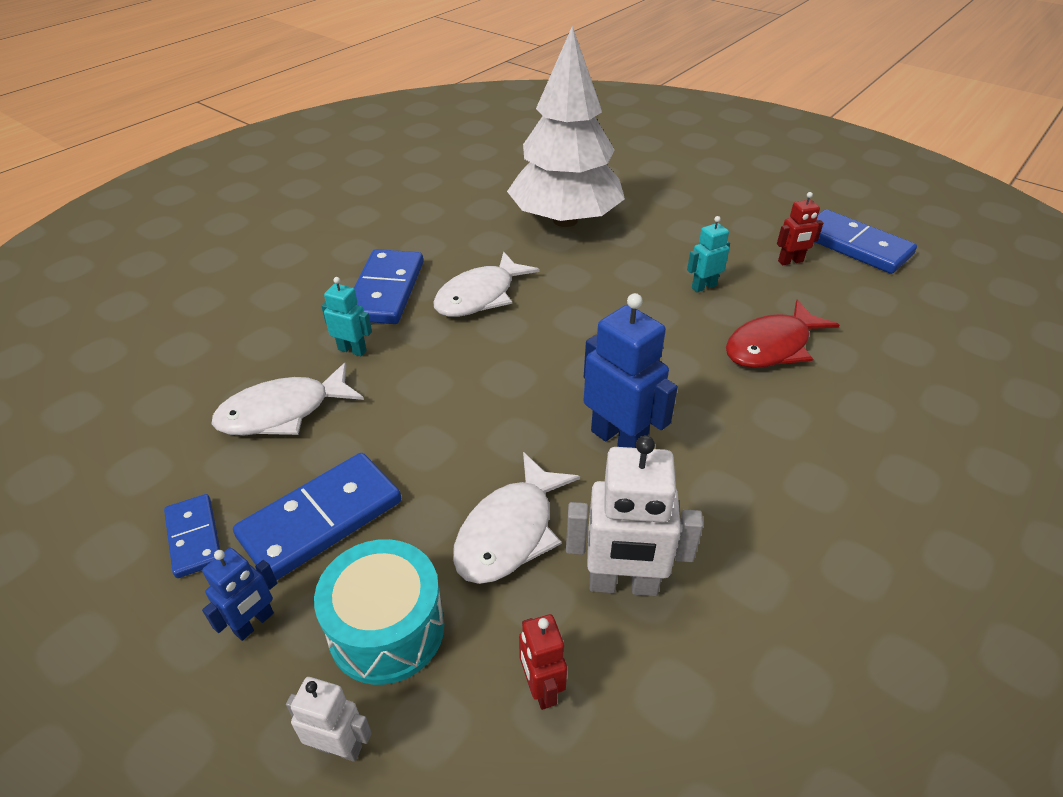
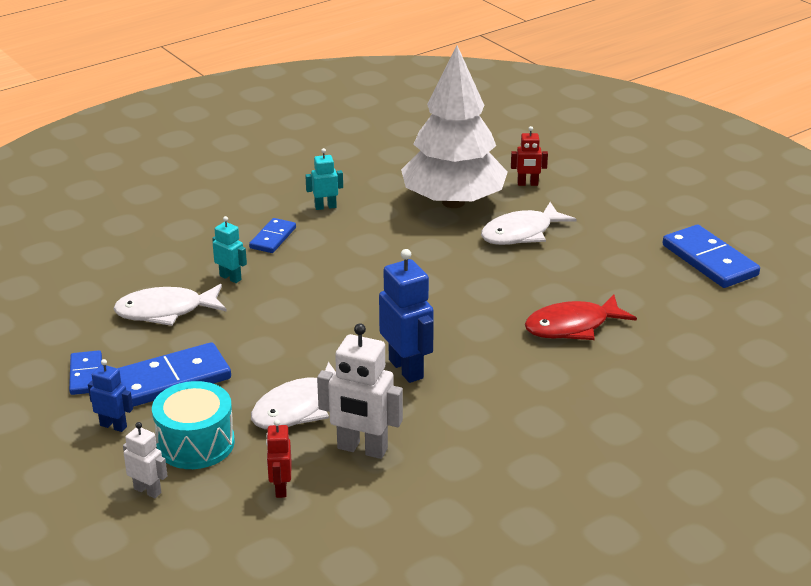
camera: 15 degrees right, 10 degrees down
blue robot [202,548,277,641] -> blue robot turned 120 degrees counterclockwise [88,359,133,432]
blue domino [354,249,423,324] -> blue domino [249,218,296,253], size x0.58
white fish [433,252,539,317] -> white fish moved to [481,202,577,245]
turquoise robot [687,216,730,293] -> turquoise robot moved to [305,148,343,210]
red robot [777,192,823,265] -> red robot moved to [511,126,548,186]

